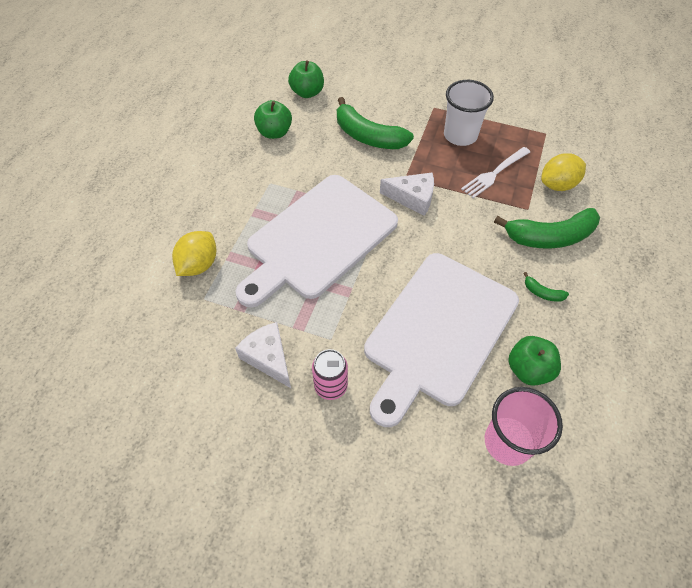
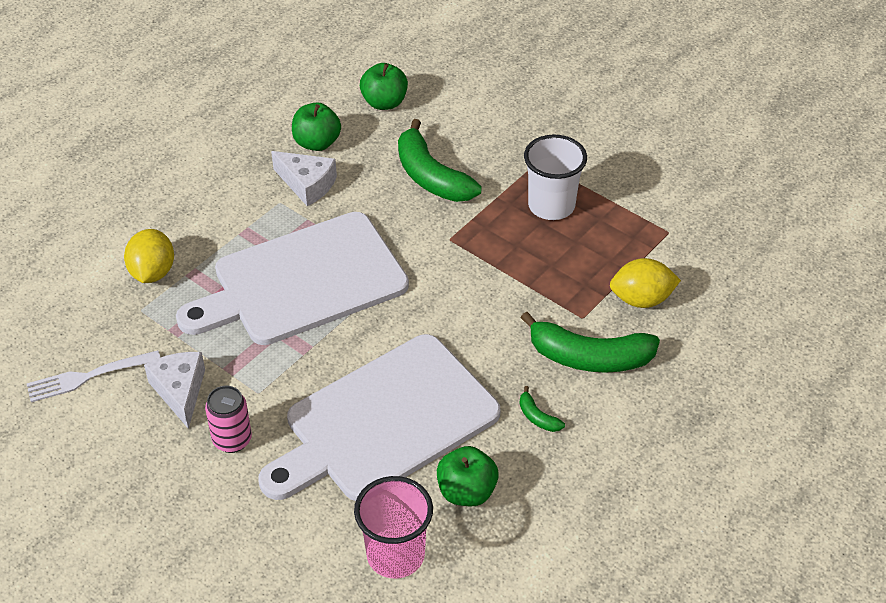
camera: 20 degrees right, 10 degrees down
yellow lemon [172,231,216,276] -> yellow lemon turned 45 degrees counterclockwise [124,229,174,283]
white cheese [380,173,434,216] -> white cheese moved to [271,151,337,206]
white fork [461,147,530,198] -> white fork moved to [27,350,161,402]

